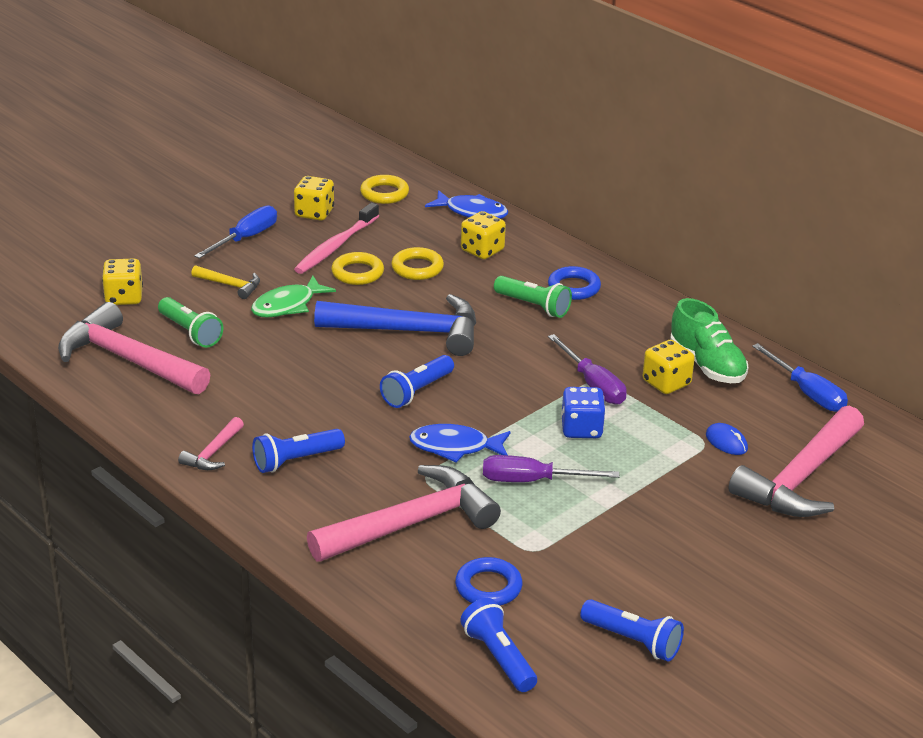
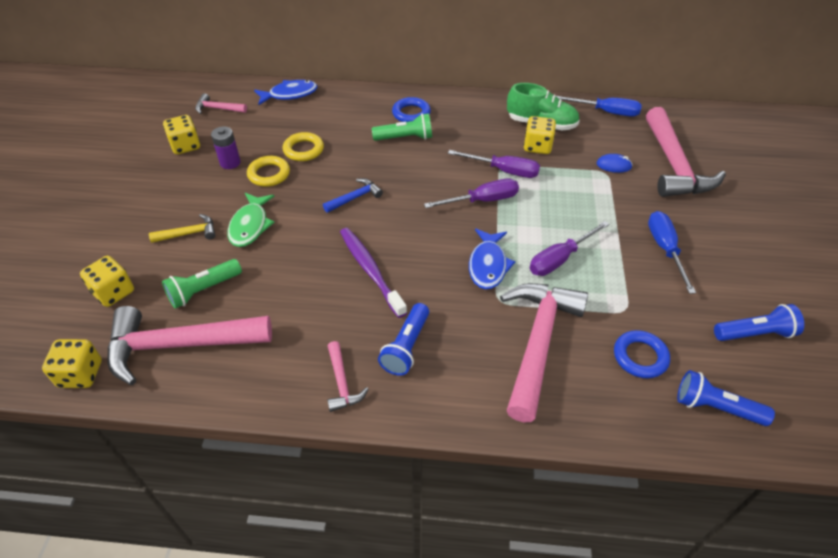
camera: 40 degrees left, 15 degrees up
green flashlight [158,297,223,348] -> green flashlight turned 135 degrees clockwise [162,259,242,309]
blue screwdriver [194,205,277,259] -> blue screwdriver moved to [648,211,696,294]
pink toothbrush [294,203,379,274] -> purple battery [211,126,241,169]
blue hammer [314,294,476,356] -> blue hammer [323,178,383,213], size x0.46
yellow ring [360,175,409,204] -> pink hammer [195,93,247,114]
blue flashlight [380,355,454,408] -> none
blue fish [409,424,510,463] -> blue fish turned 45 degrees counterclockwise [469,229,515,289]
yellow dice [461,211,506,259] -> yellow dice moved to [42,339,102,388]
blue dice [561,387,606,438] -> none
none -> purple toothbrush [340,228,407,318]
none -> purple screwdriver [424,179,519,208]

